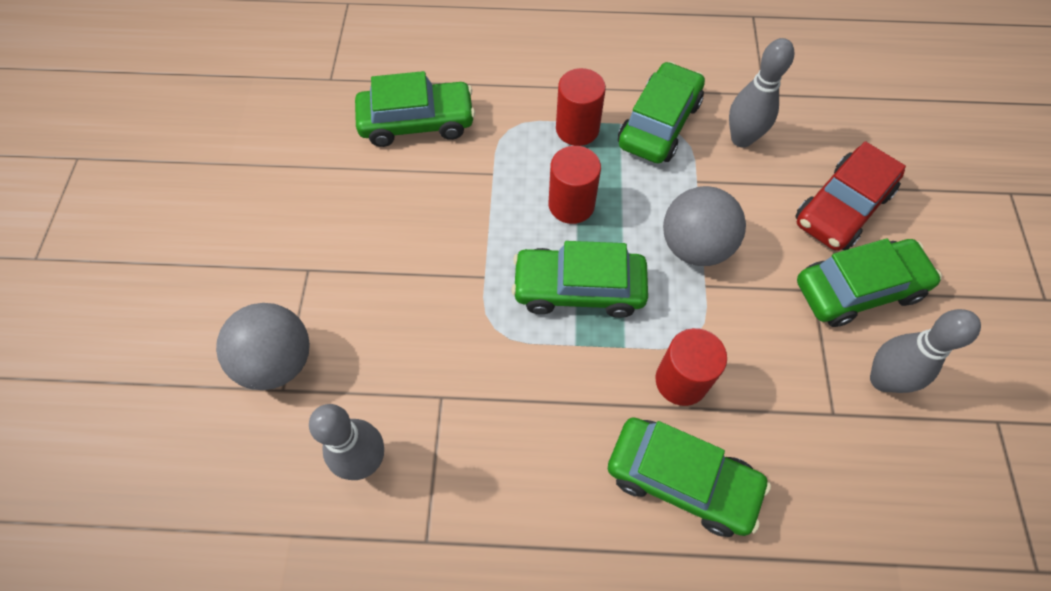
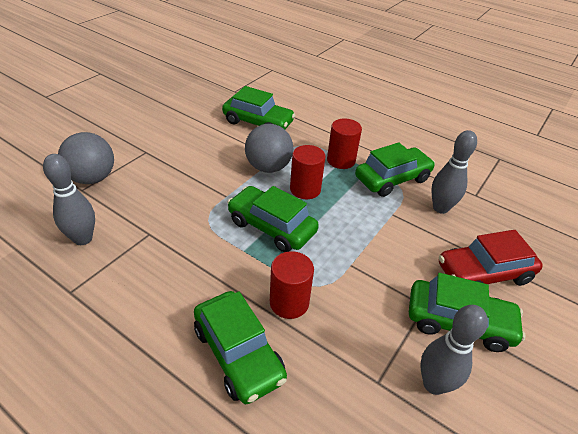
camera: 30 degrees right, 20 degrees down
grey ball [663,186,746,266] -> grey ball moved to [245,124,293,173]

